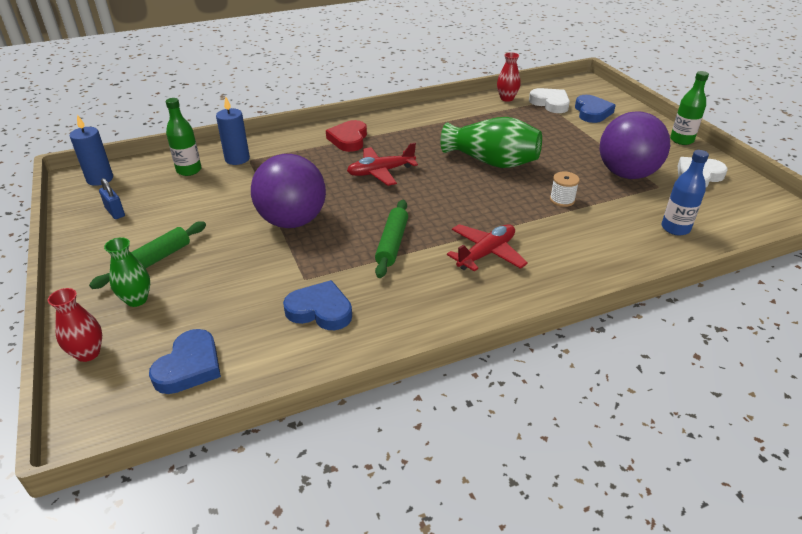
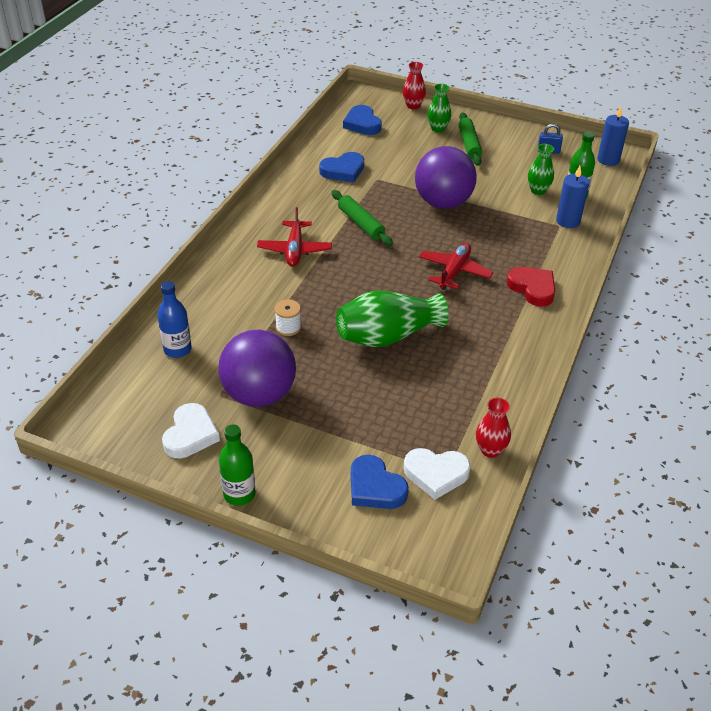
camera: 135 degrees right, 5 degrees up
none -> green vase [528,144,554,195]

